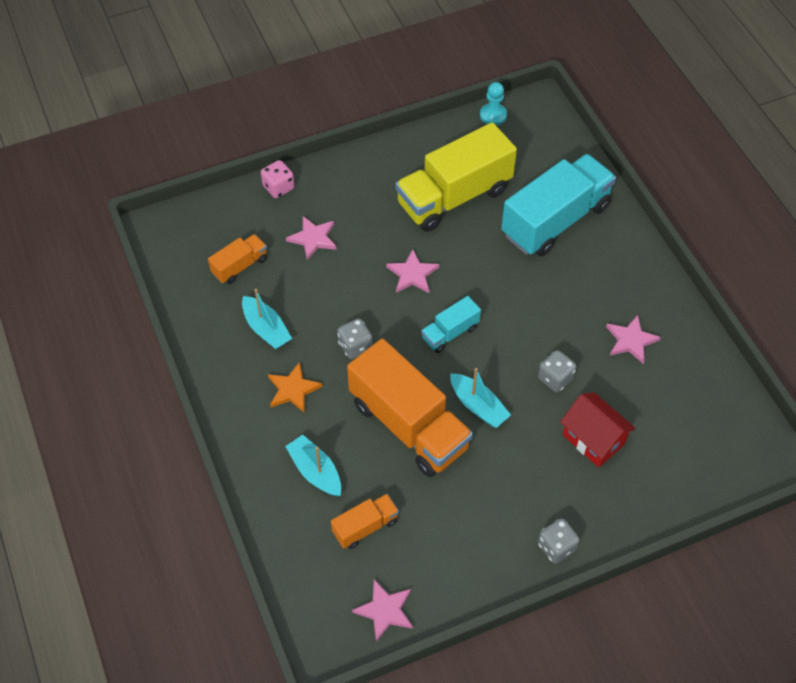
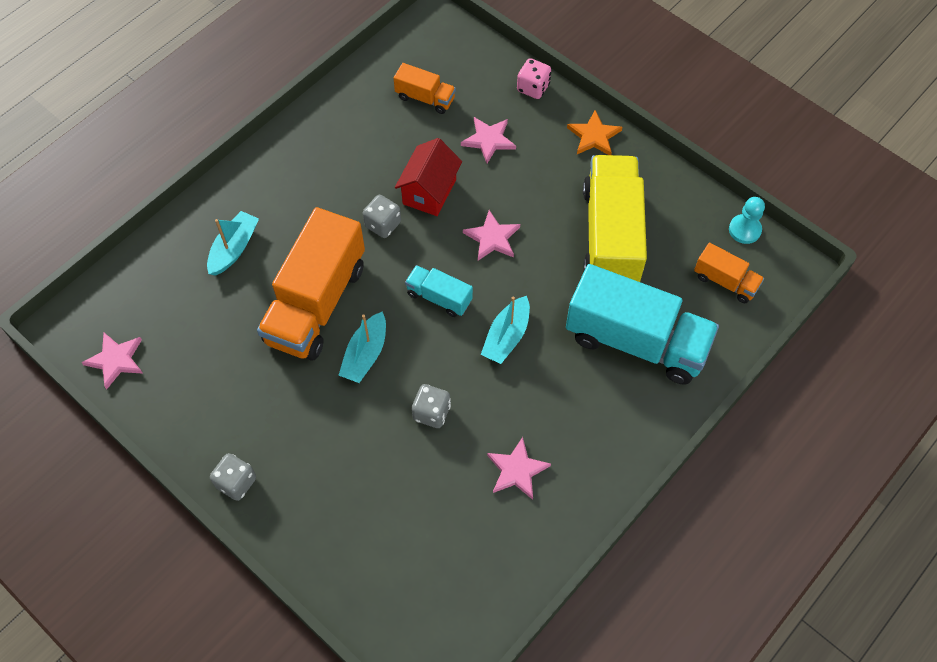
camera: 65 degrees right, 5 degrees up
turquoise boat [242,289,292,349] -> turquoise boat moved to [481,296,530,364]
orange star [268,362,323,413] -> orange star moved to [567,110,622,155]
orange truck [331,494,399,549] -> orange truck moved to [694,243,764,303]
yellow truck [396,122,517,232] -> yellow truck turned 60 degrees clockwise [583,155,647,282]
red house [560,392,636,467] -> red house moved to [395,138,462,216]

